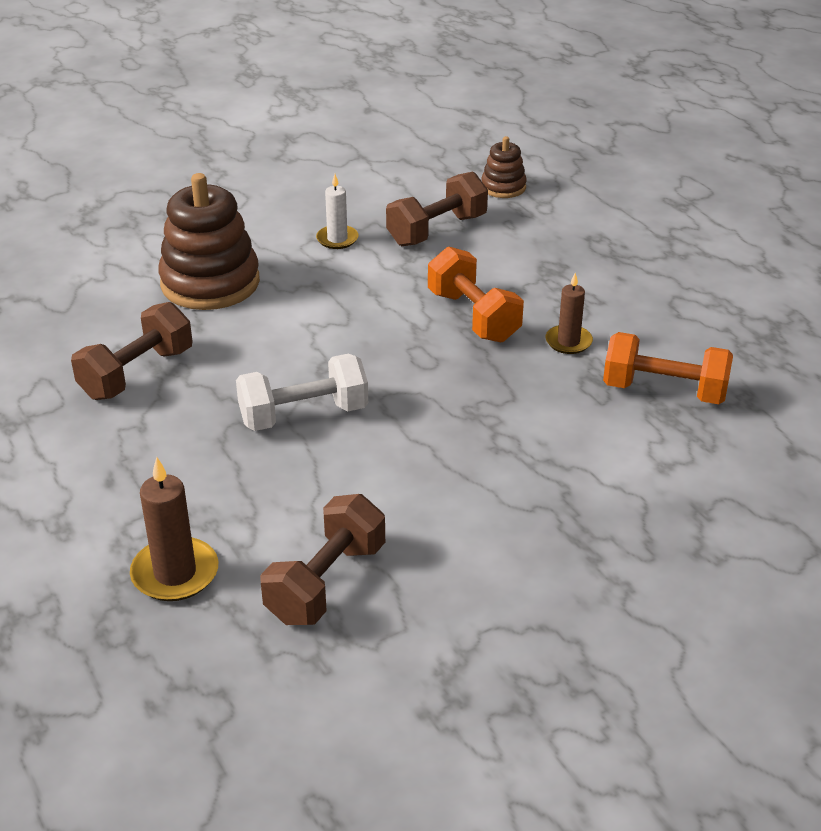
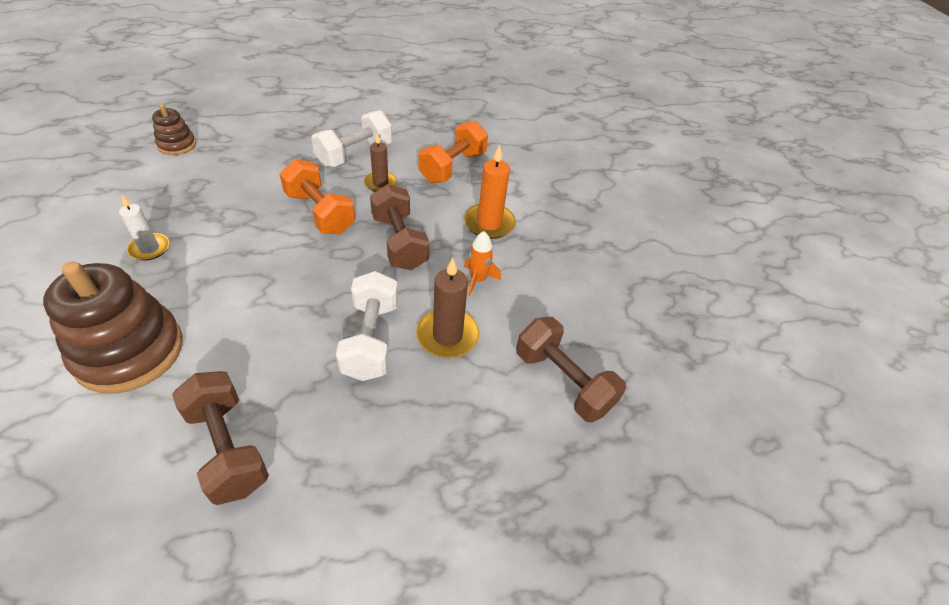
camera: 75 degrees left, 10 degrees up
brown candle [130,457,218,601] -> brown candle moved to [416,258,479,358]
brown dumbbell [386,171,488,246] -> brown dumbbell moved to [370,184,430,270]
orange dumbbell [428,246,524,342] -> orange dumbbell turned 60 degrees clockwise [280,159,355,234]
none -> white dumbbell [311,110,392,167]
none -> orange candle [464,145,516,239]
none -> orange rocket [464,231,501,296]

